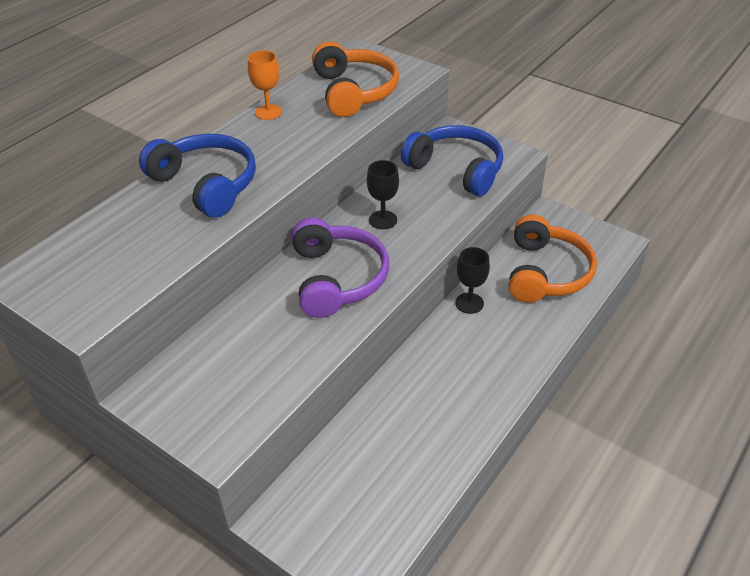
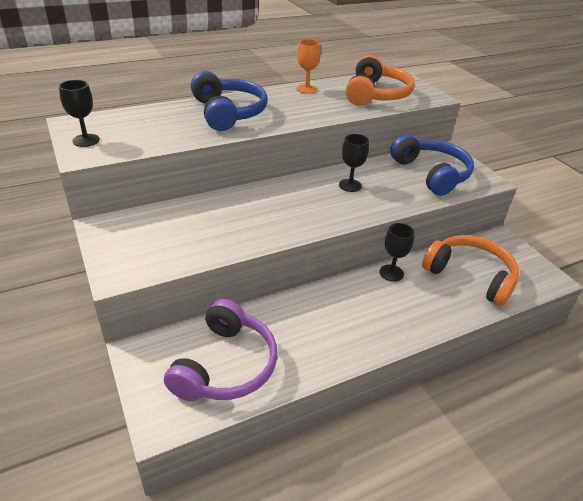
camera: 25 degrees right, 5 degrees down
purple headphones [292,218,389,318] -> purple headphones moved to [164,299,277,401]
orange headphones [509,215,597,303] -> orange headphones turned 90 degrees counterclockwise [422,235,519,306]
none -> black goblet [59,80,100,147]

